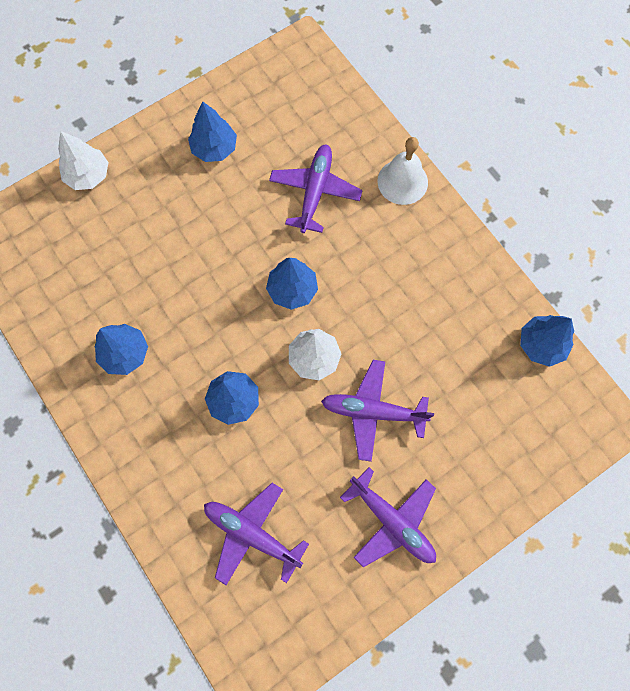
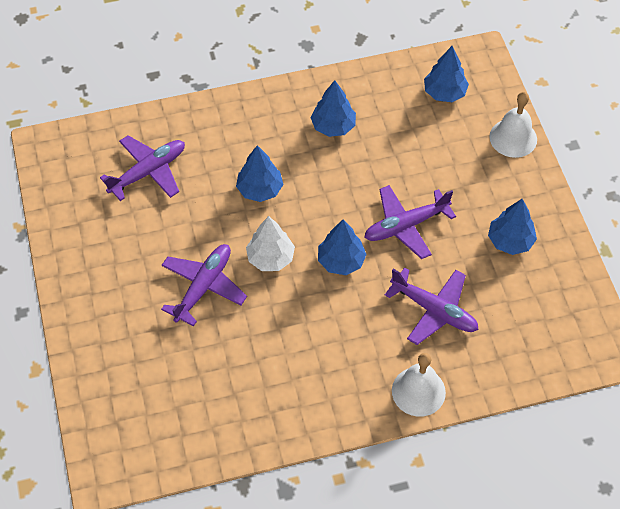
camera: 110 degrees right, 15 degrees down
white tree [58,131,109,190] -> white bell [489,92,537,158]
purple plane [340,467,436,567] -> purple plane moved to [364,185,456,259]
blue tree [520,315,574,367] -> blue tree moved to [424,46,469,102]

